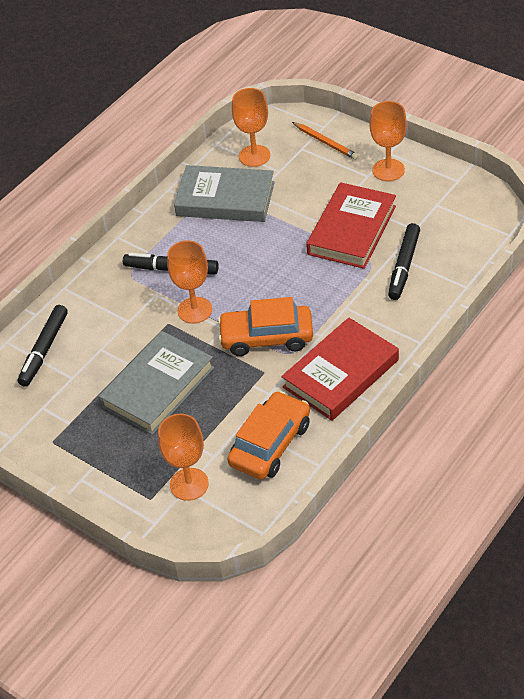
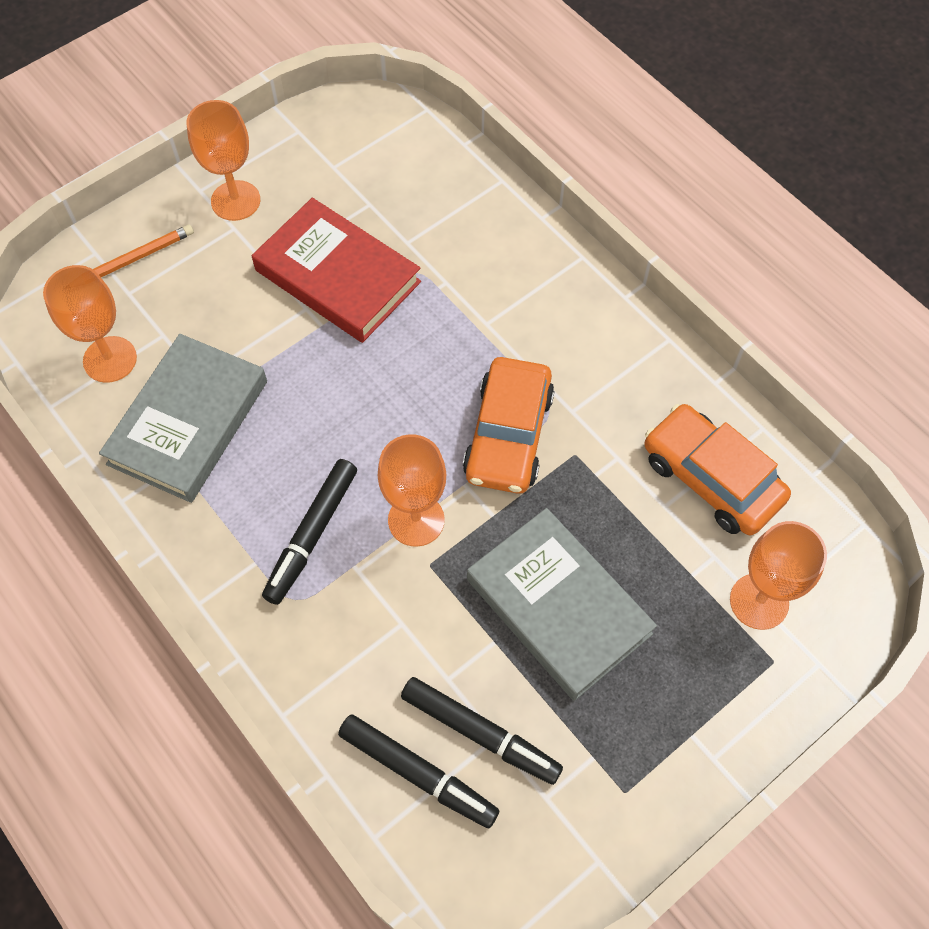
camera: 80 degrees left, 15 degrees up
red book [281,318,399,421] -> none
black marker [388,223,420,300] -> black marker moved to [401,677,563,785]

